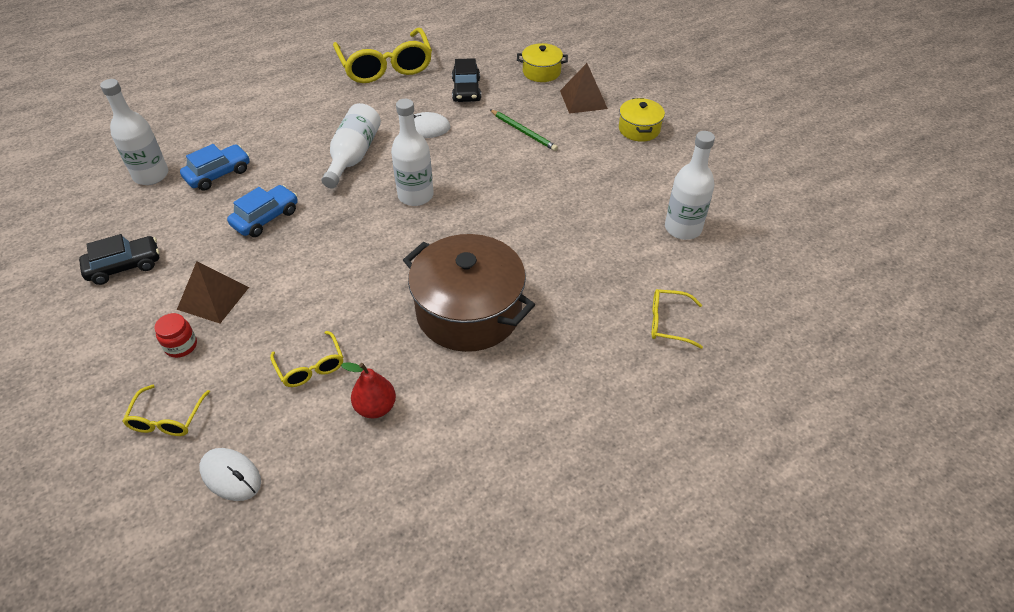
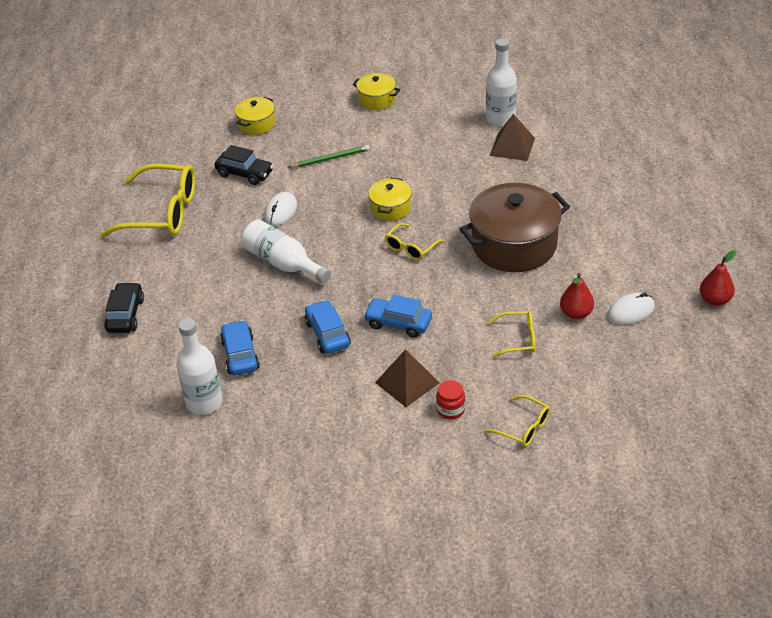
camera: 60 degrees left, 5 degrees down
black car [79,234,160,285] -> black car moved to [104,282,144,333]
white mouse [199,448,261,501] -> white mouse moved to [607,293,655,325]
white bottle [391,99,434,206] -> none
brown pyramid [560,63,608,114] -> brown pyramid moved to [490,114,535,161]
yellow glasses [652,289,703,349] -> yellow glasses moved to [385,223,444,260]
none -> blue car [363,294,432,338]
none -> yellow pot [368,178,412,221]
none -> red pear [700,250,736,306]

